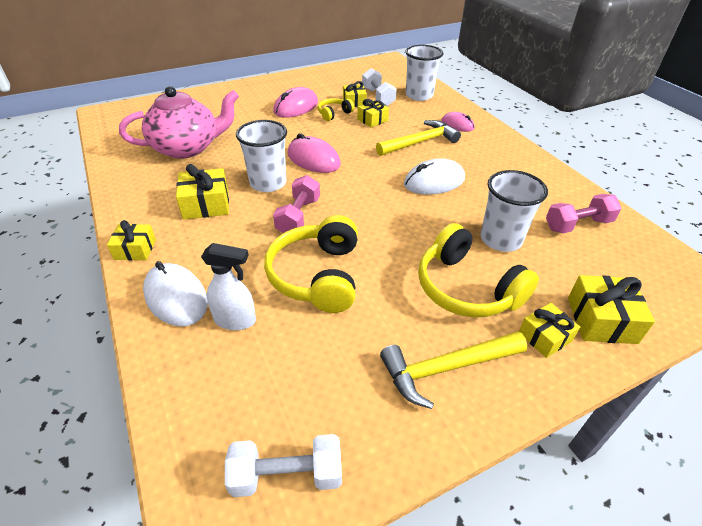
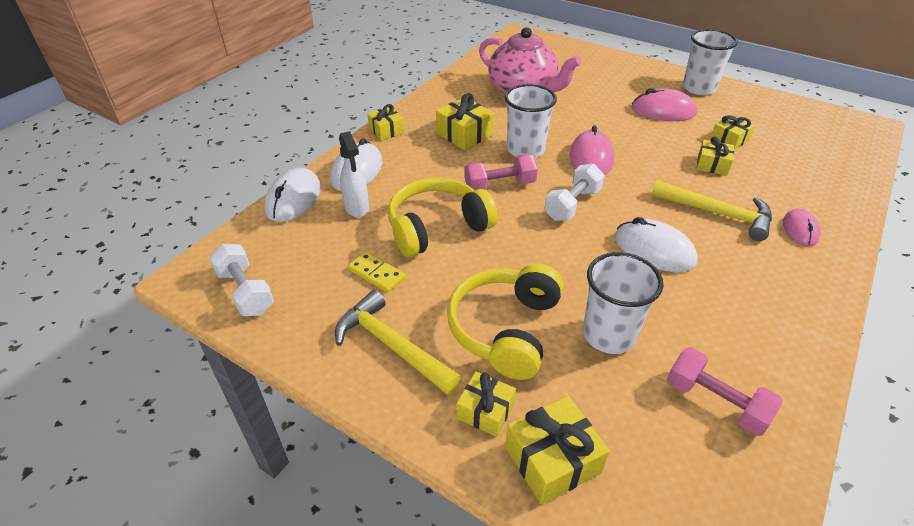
camera: 60 degrees right, 0 degrees up
yellow headphones [318,98,355,121] -> none
white dumbbell [362,68,397,106] -> white dumbbell moved to [544,163,605,221]
white cup [405,45,443,101] -> white cup moved to [683,29,738,95]
none -> white mouse [264,168,321,222]
none -> yellow domino [348,252,406,293]

